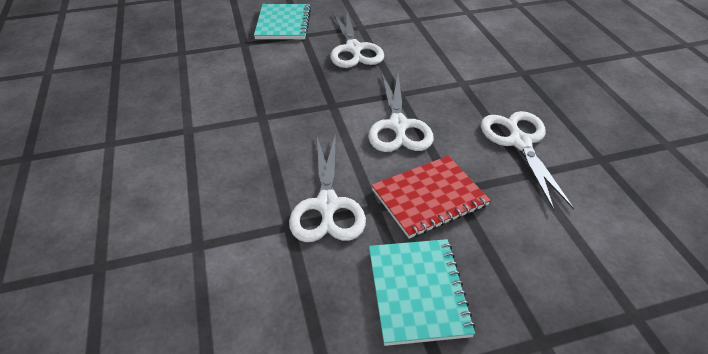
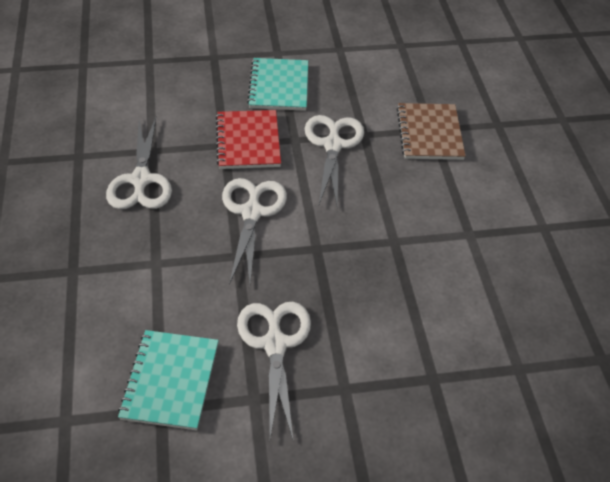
camera: 175 degrees left, 5 degrees up
turquoise notebook [254,4,311,39] -> turquoise notebook moved to [118,330,219,430]
red notebook [372,156,491,239] -> red notebook turned 75 degrees counterclockwise [216,110,281,169]
none -> brown notebook [397,103,466,160]

